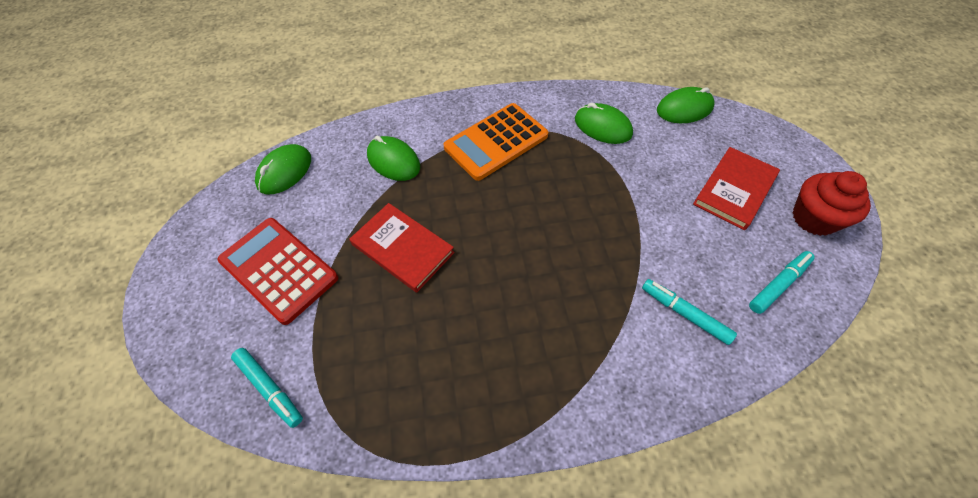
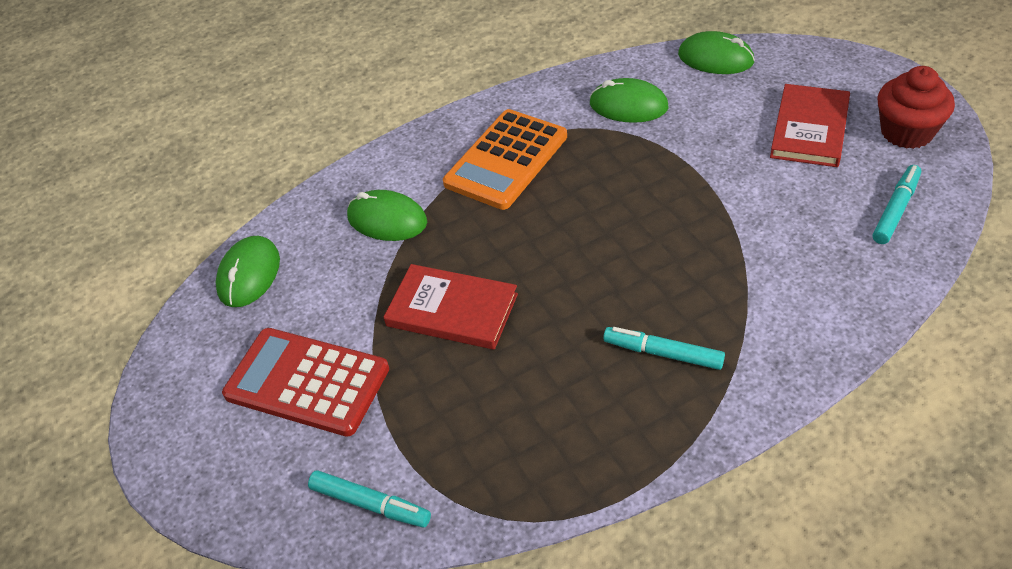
camera: 15 degrees left, 10 degrees down
turquoise marker [642,279,737,345] -> turquoise marker moved to [603,327,725,370]
green mouse [657,87,714,123] -> green mouse turned 60 degrees clockwise [678,31,755,74]

